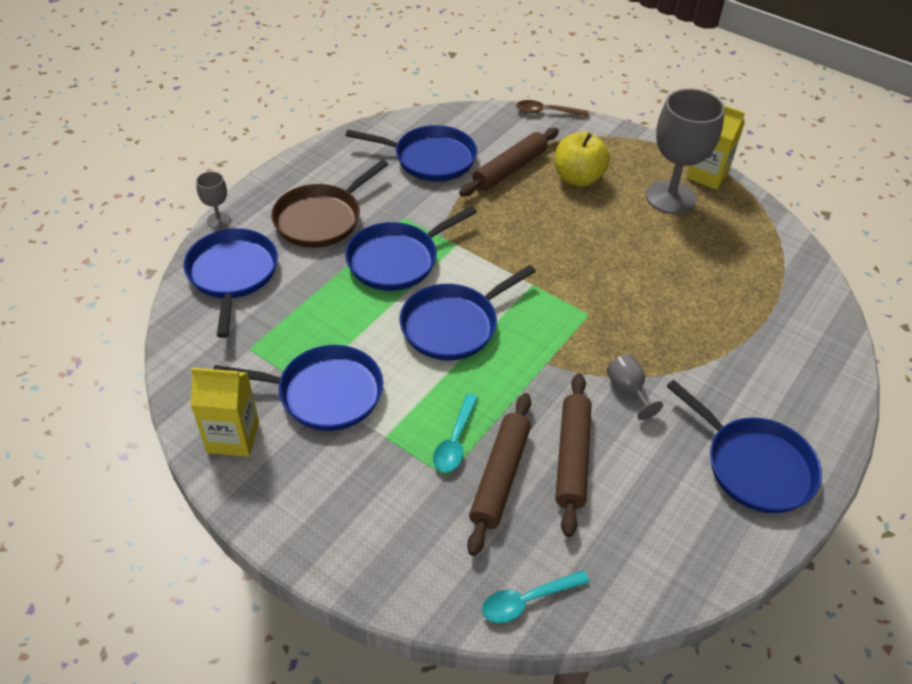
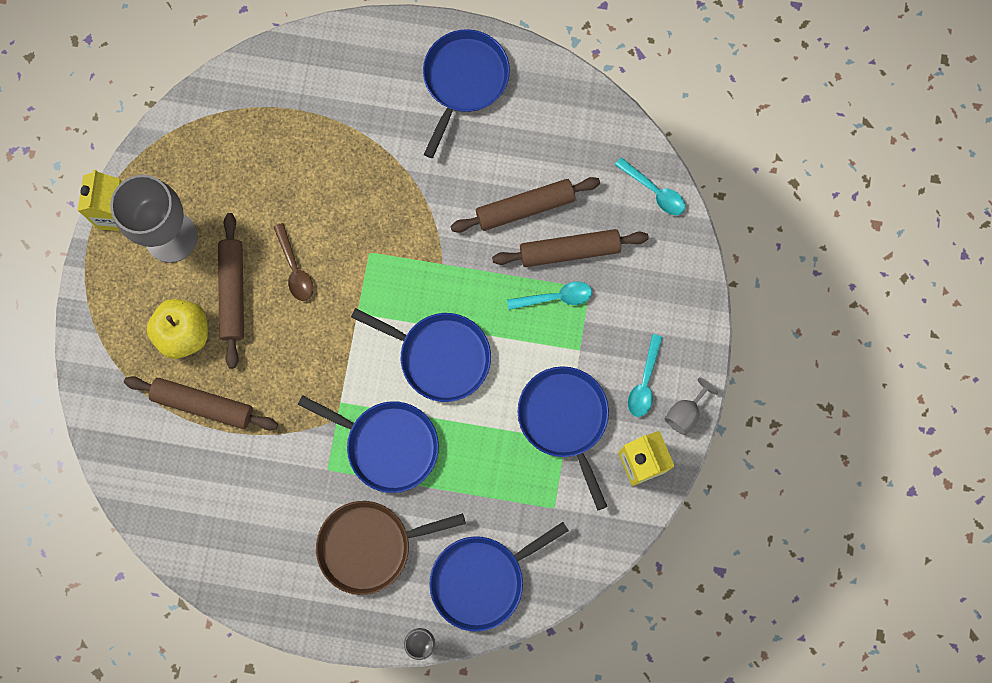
camera: 115 degrees left, 30 degrees up
brown pan [271,160,389,248] -> brown pan turned 150 degrees clockwise [316,501,466,595]
blue pan [346,125,477,181] -> none
brown spoon [516,100,589,117] -> brown spoon moved to [274,223,313,301]
grey goblet [607,354,663,420] -> grey goblet moved to [665,378,718,435]
none -> brown rolling pin [218,213,244,369]
none -> turquoise spoon [628,334,663,417]

